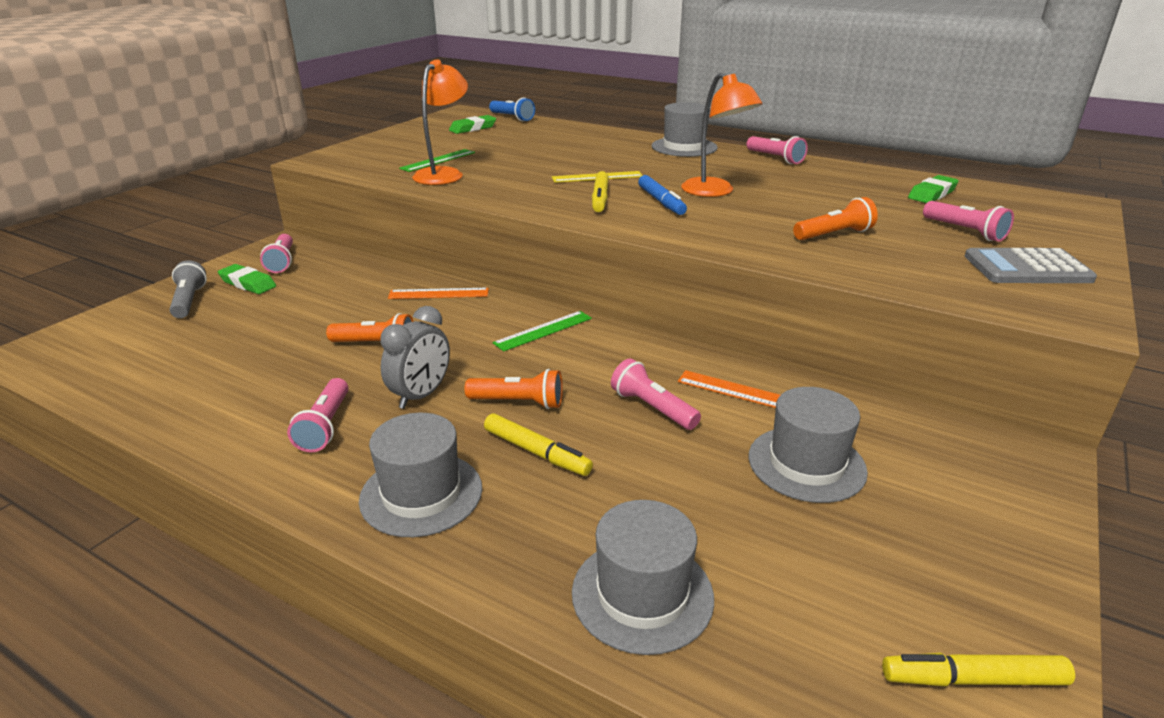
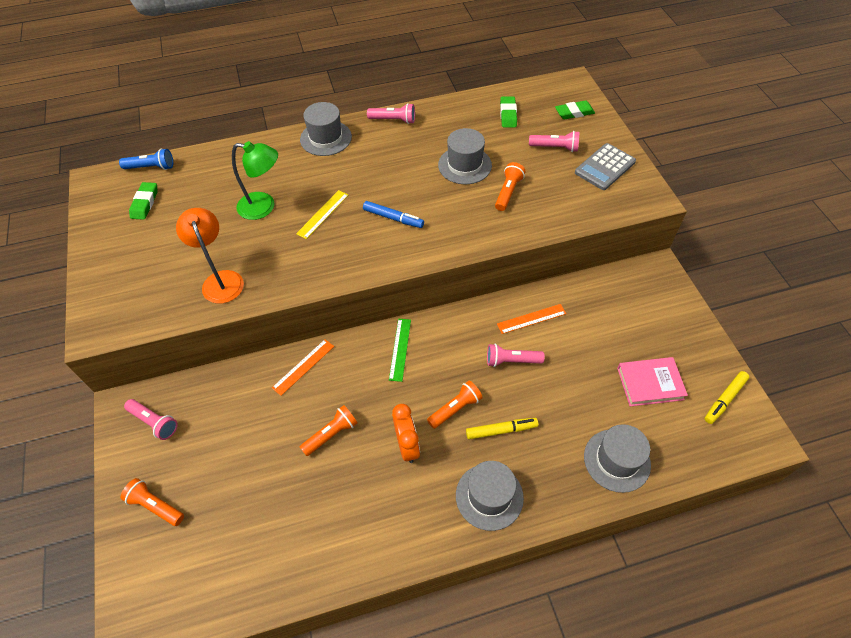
camera: 45 degrees left, 25 degrees up
grey flashlight [170,260,207,318] -> orange flashlight [121,478,184,526]
green eraser [218,264,276,294] -> green eraser moved to [555,101,595,119]
pink flashlight [287,378,348,452] -> none
grey clock [380,306,450,409] -> orange clock [392,404,420,463]
green ruler [399,149,475,172] -> none
yellow marker [592,171,609,212] -> none
orange lamp [681,73,762,197] -> none
grey hat [749,387,868,503] -> grey hat moved to [438,128,492,184]
none -> green lamp [232,141,278,220]
none -> pink book [617,357,688,406]

